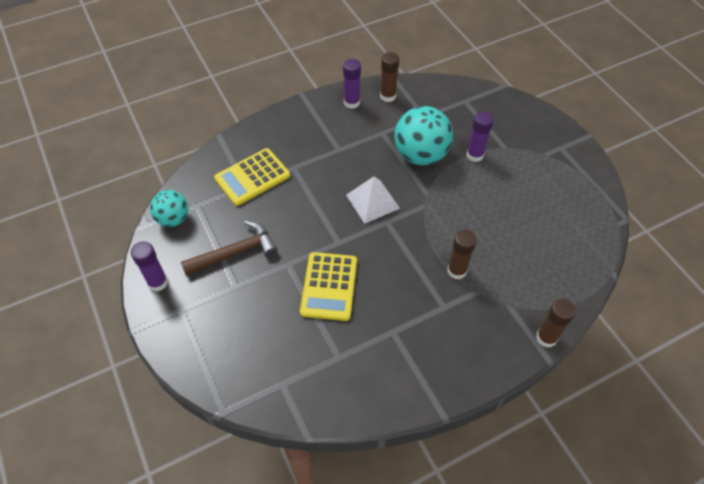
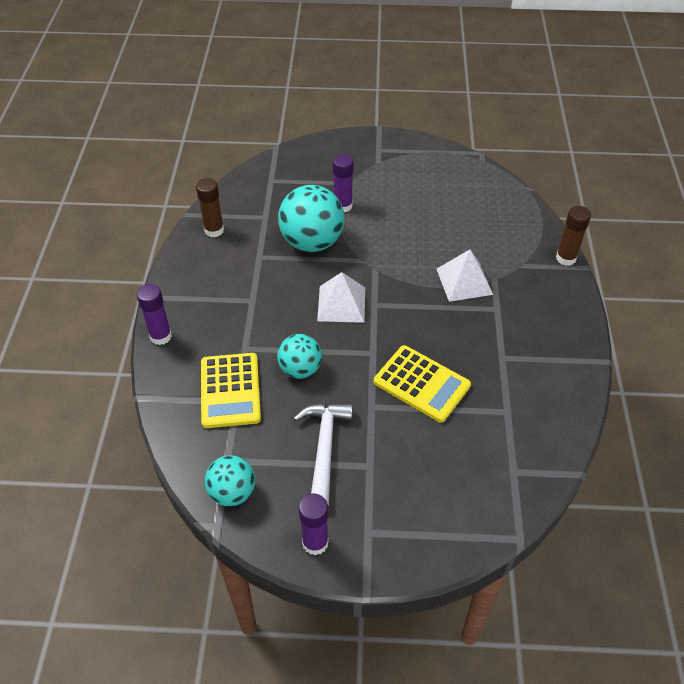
camera: 60 degrees left, 5 degrees down
brown hammer [181,221,278,276] -> white hammer [294,403,353,506]
purple glue stick [343,59,361,109] -> purple glue stick moved to [137,284,172,345]
brown glue stick [447,230,477,279] -> white pyramid [437,250,493,302]
none -> turquoise ball [277,334,322,379]

